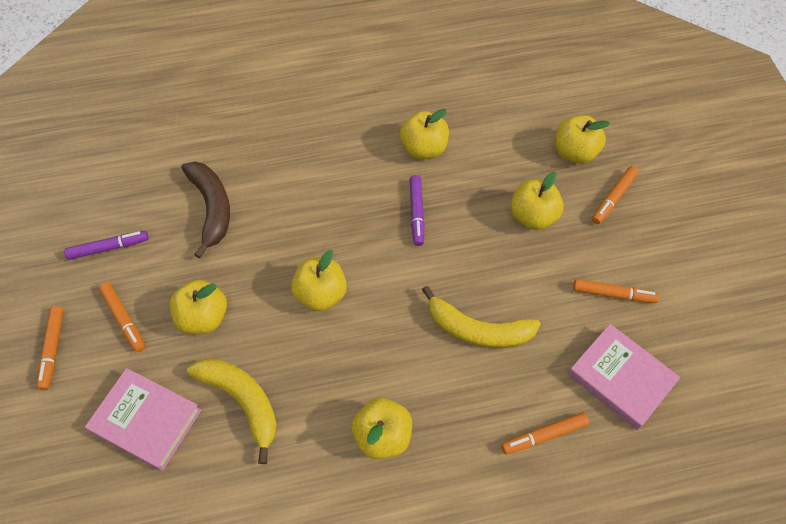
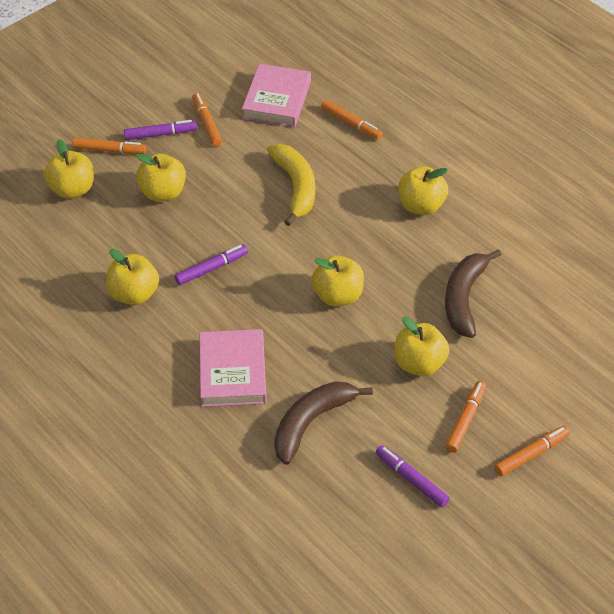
camera: 120 degrees left, 10 degrees down
pink book [85,368,201,471] -> pink book moved to [200,329,267,407]
yellow banana [187,358,277,464] -> brown banana [445,249,501,338]
none -> purple marker [124,120,197,140]

